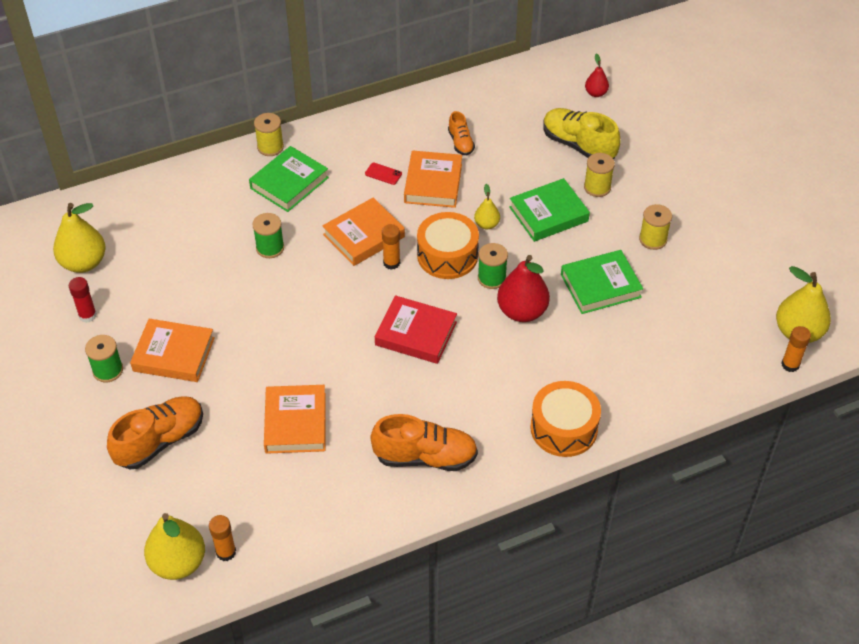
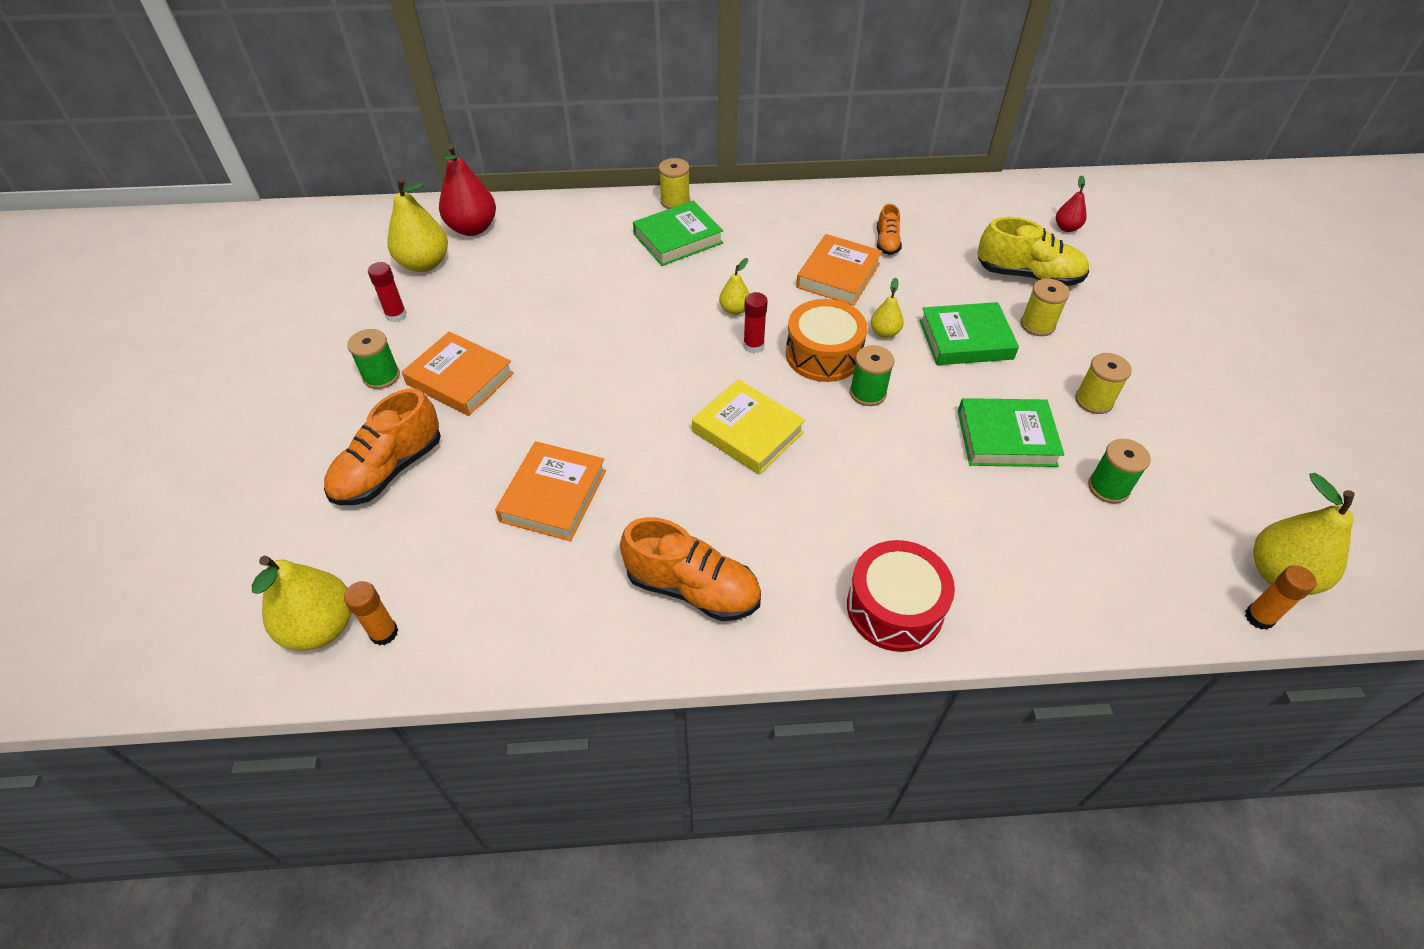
camera: 20 degrees right, 0 degrees up
orange shoe [107,396,203,469] -> orange shoe turned 150 degrees clockwise [324,389,441,505]
green spool [252,213,284,258] -> green spool moved to [1088,439,1151,504]
orange book [322,198,405,266] -> yellow pear [719,258,750,315]
red phone [365,163,402,185] -> none
red book [375,295,457,364] -> yellow book [692,379,805,475]
orange glue stick [382,224,400,270] -> red glue stick [743,292,768,353]
red pear [497,255,550,322] -> red pear moved to [439,144,496,236]
orange drum [530,381,601,457] -> red drum [847,540,955,652]
yellow shoe [543,108,621,159] -> yellow shoe turned 135 degrees clockwise [978,217,1089,286]

